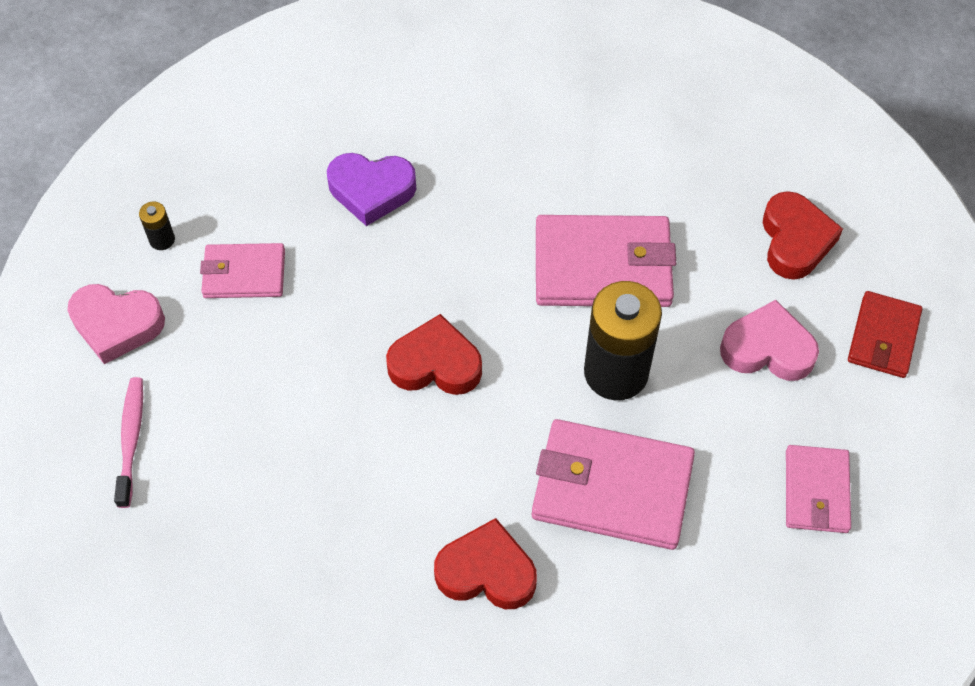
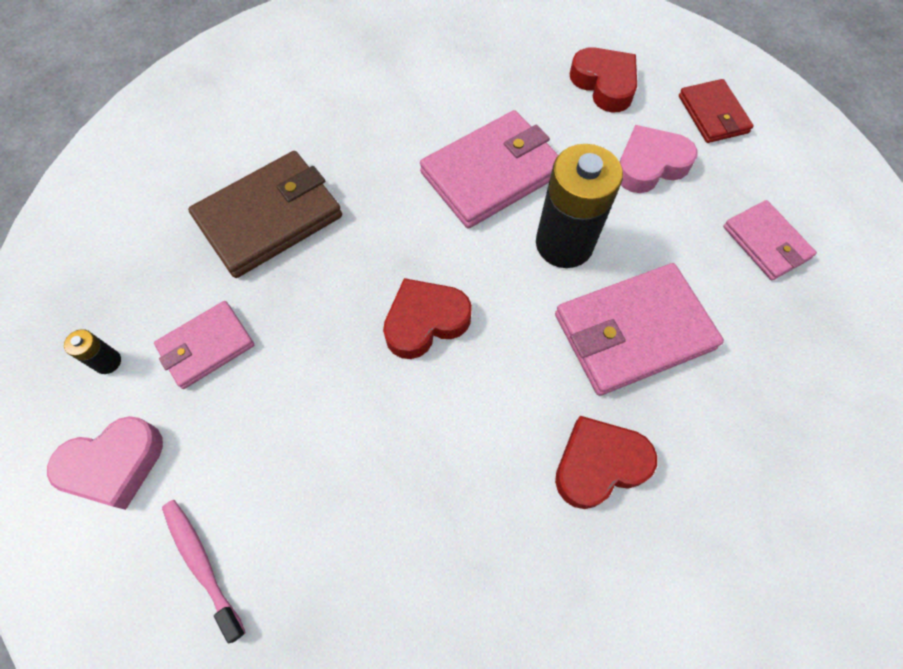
camera: 35 degrees left, 5 degrees up
purple heart [327,153,416,226] -> brown wallet [188,151,342,278]

